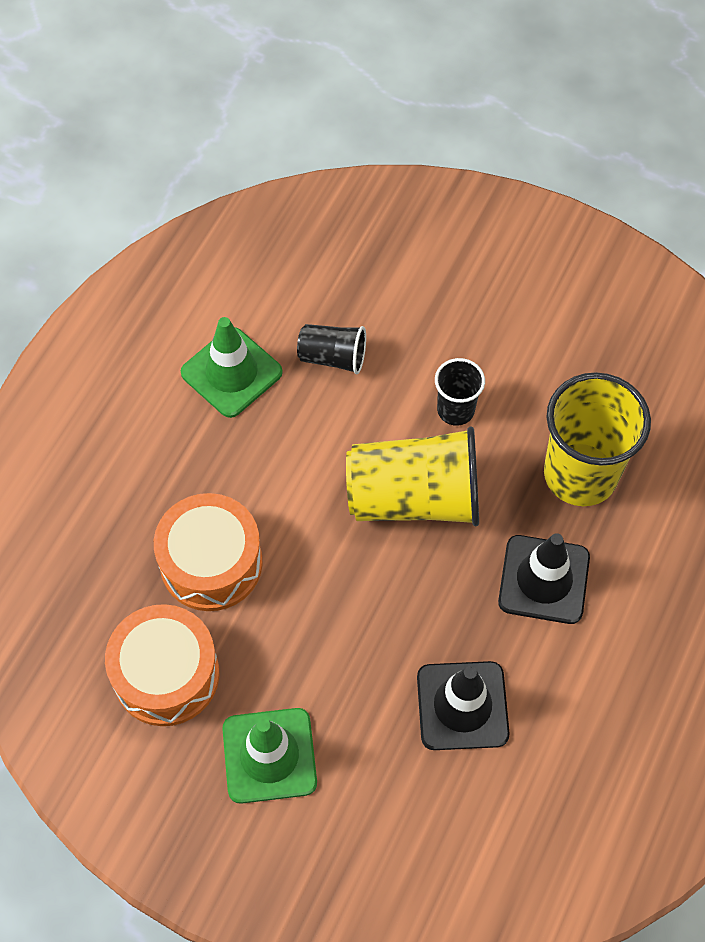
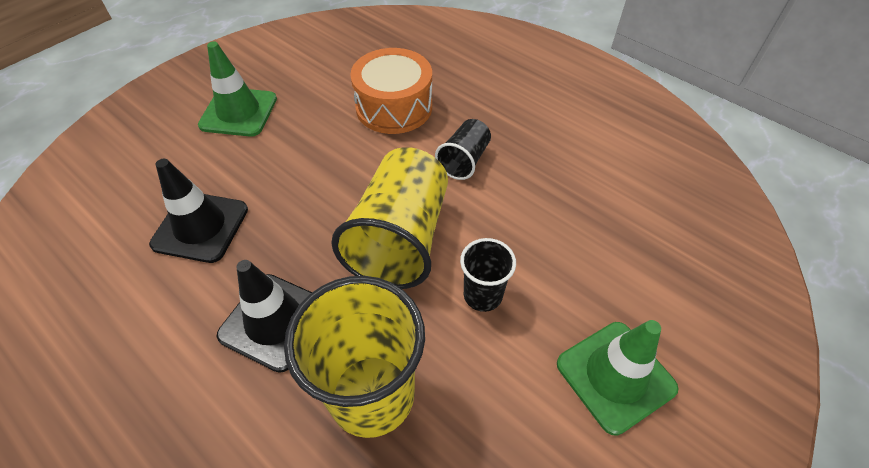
camera: 105 degrees right, 10 degrees down
orange drum [105,604,219,726] -> none
green traffic cone [181,317,283,418] -> green traffic cone moved to [557,320,679,436]
black cup [297,324,366,374] -> black cup moved to [435,119,491,180]

